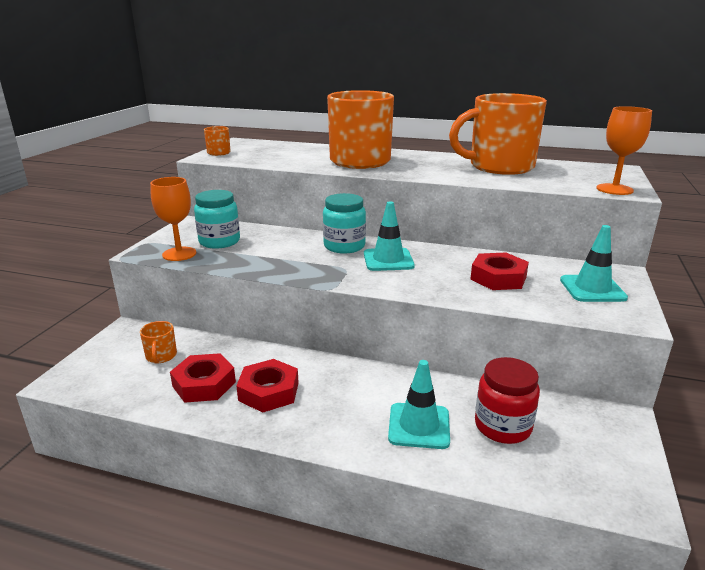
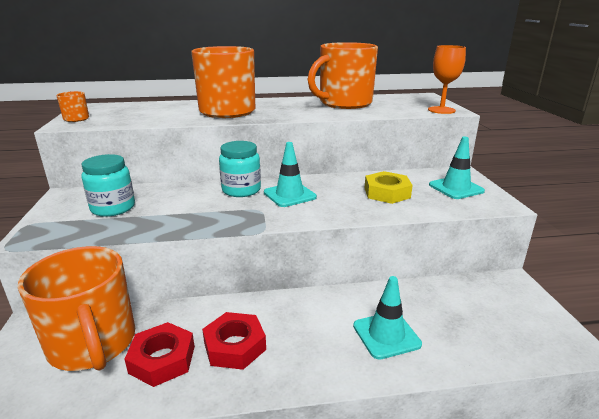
camera: 25 degrees left, 0 degrees up
orange mug [140,321,177,363] -> orange mug [17,246,135,371], size x2.49
orange goblet [150,177,196,261] -> none
red nut [471,253,529,290] -> yellow nut [365,171,413,204]
red jar [475,357,540,444] -> none

